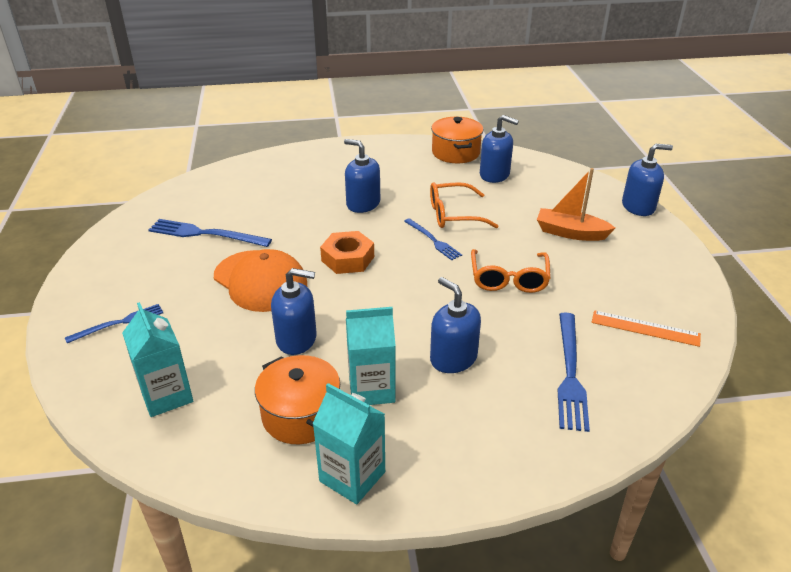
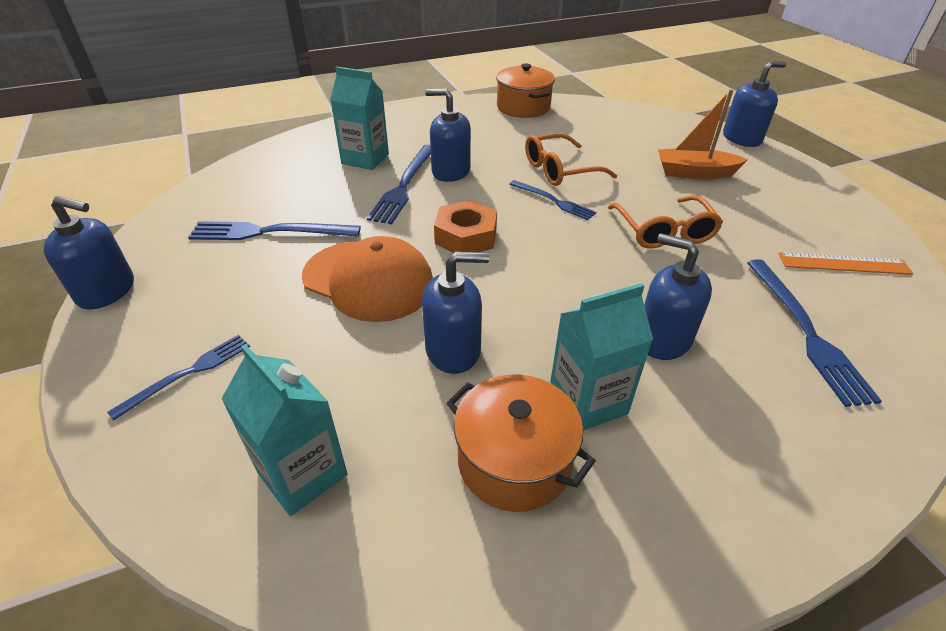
camera: 15 degrees left, 5 degrees up
turquoise carton [313,383,385,504] -> turquoise carton moved to [330,67,389,170]
blue soap dispenser [480,115,519,183] -> blue soap dispenser moved to [44,196,134,310]
none -> blue fork [367,145,431,224]

